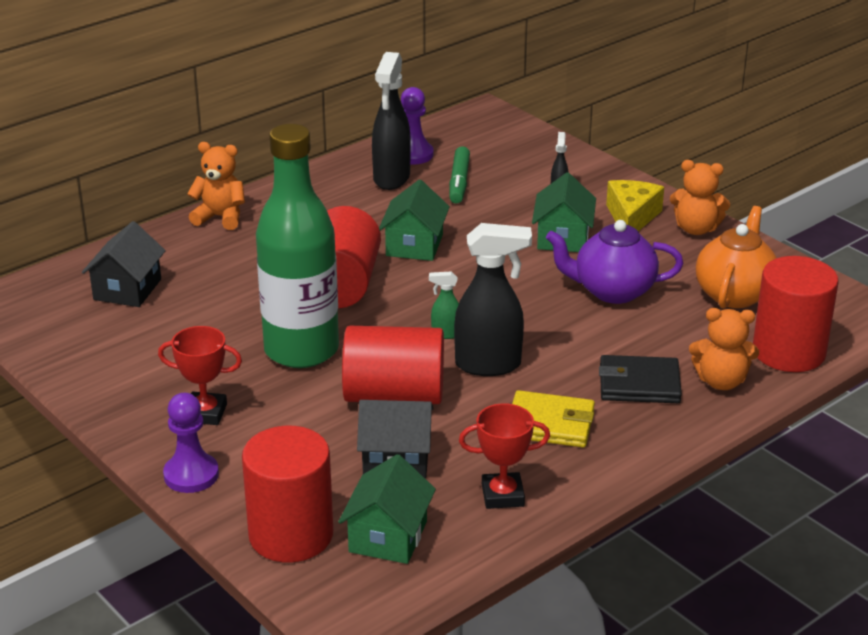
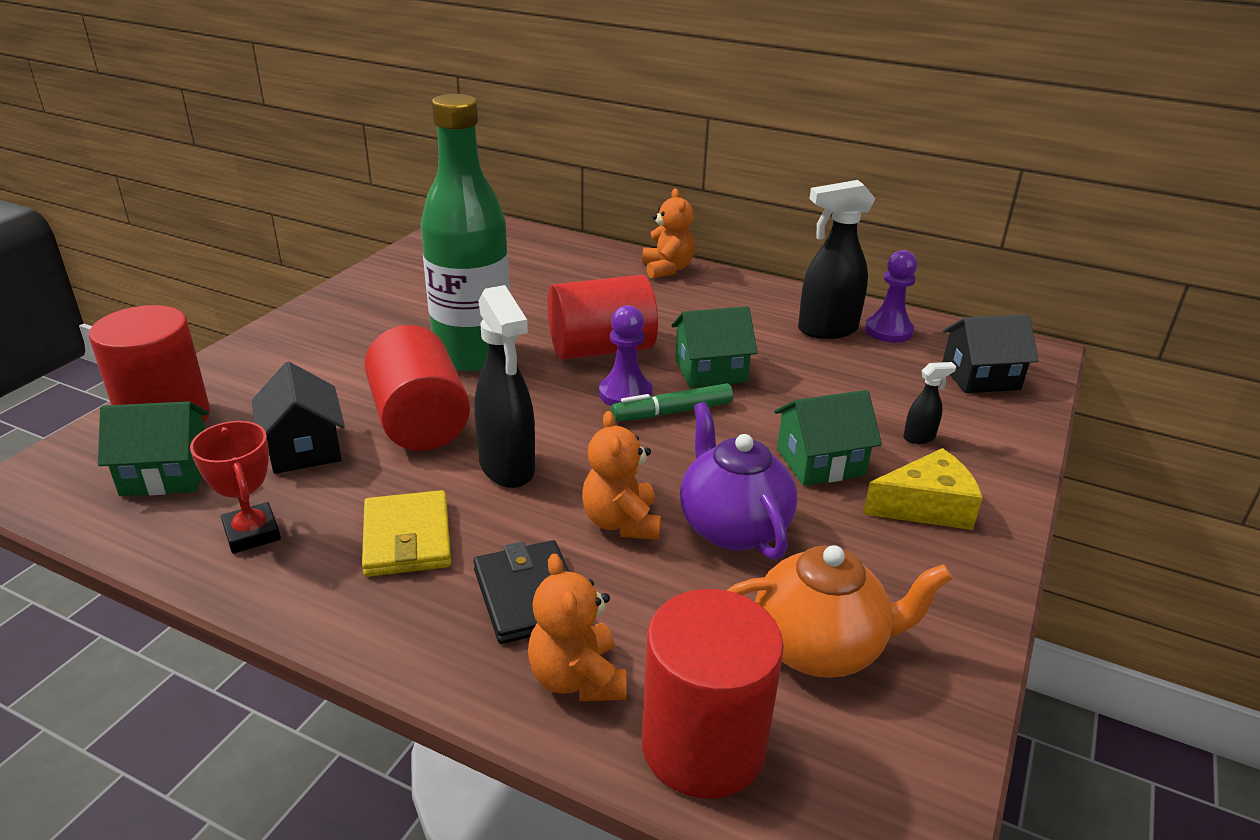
camera: 65 degrees right, 0 degrees up
black house [82,221,166,307] -> black house moved to [943,314,1039,393]
red trophy [158,326,242,425] -> none
purple pawn [163,393,219,493] -> purple pawn moved to [599,305,653,406]
green spray bottle [429,272,459,339] -> none
green marker [449,146,470,204] -> green marker moved to [611,383,733,421]
orange teddy bear [670,160,730,235] -> orange teddy bear moved to [582,411,661,540]

